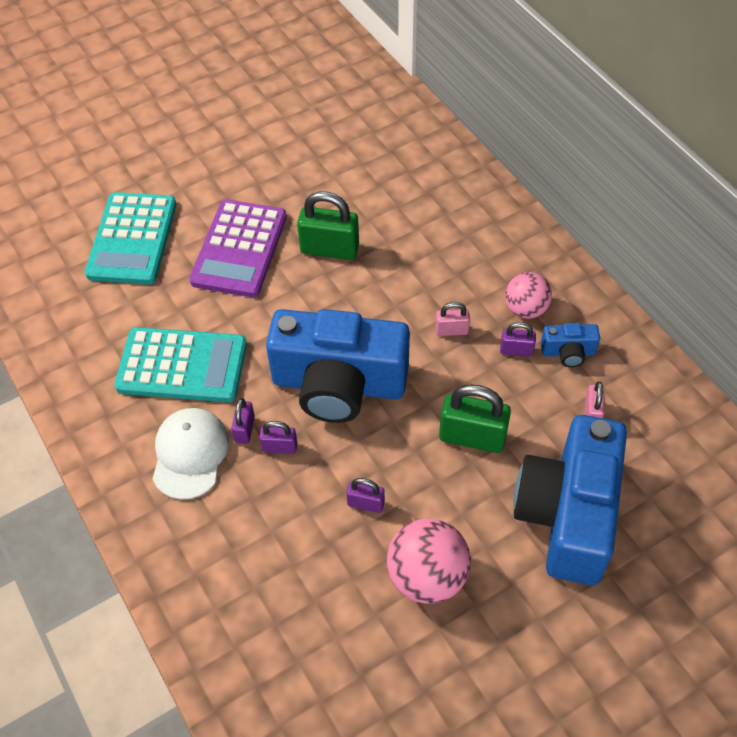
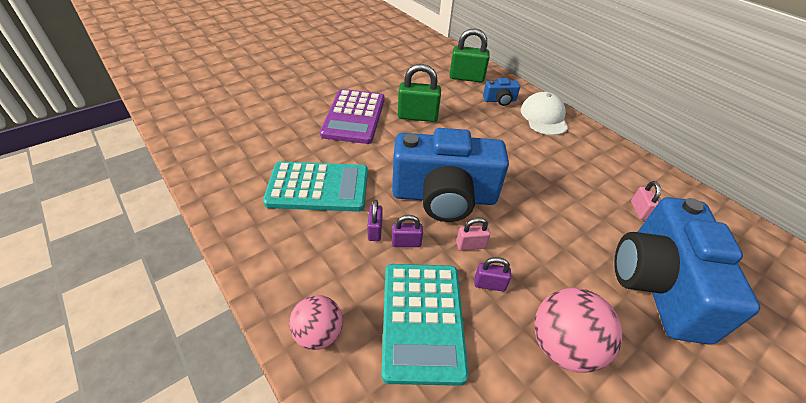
camera: 10 degrees left, 10 degrees down
turquoise calculator [85,192,177,285] -> turquoise calculator moved to [381,264,468,386]
white cap [152,408,229,500] -> white cap moved to [520,92,569,135]
pink padlock [436,302,470,336] -> pink padlock moved to [456,218,490,251]
green padlock [439,384,511,453] -> green padlock moved to [449,28,490,82]
purple padlock [500,322,536,357] -> none
pink ball [505,272,552,319] -> pink ball moved to [289,295,343,350]
blue camera [541,323,600,367] -> blue camera moved to [483,78,520,106]

